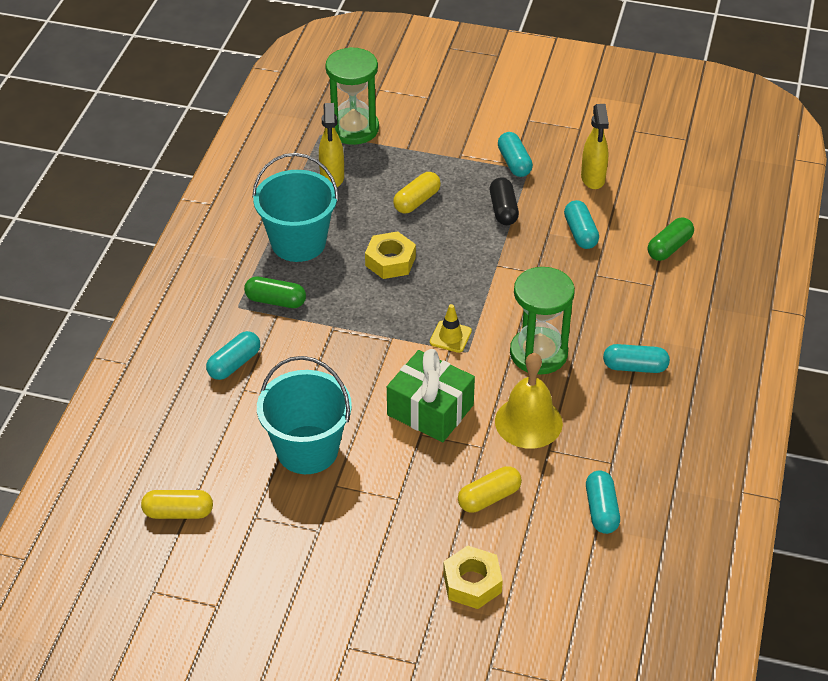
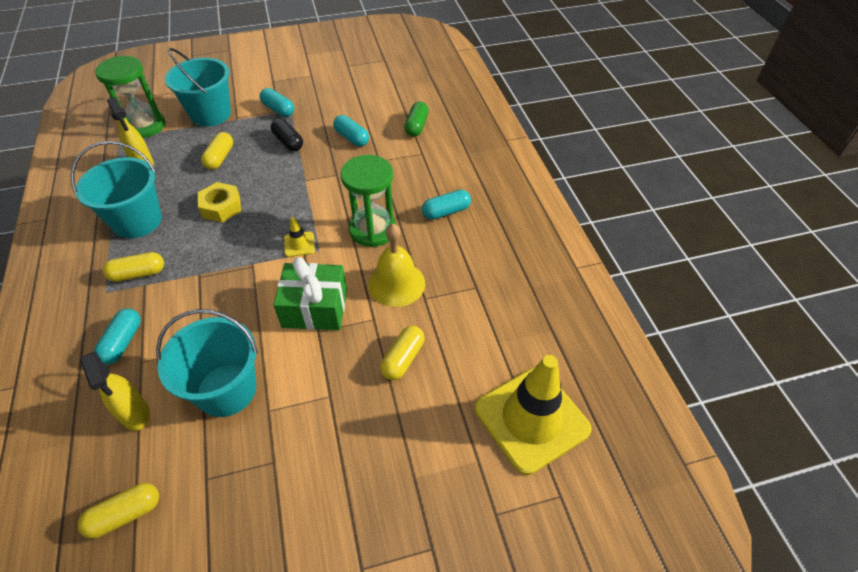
camera: 30 degrees left, 5 degrees up
green capsule [244,277,306,308] -> yellow capsule [103,252,164,282]
yellow nut [443,545,503,609] -> none
yellow spray bottle [581,104,609,189] -> yellow spray bottle moved to [80,351,150,431]
turquoise capsule [586,470,620,534] -> none
none -> turquoise bucket [165,48,231,127]
none -> yellow traffic cone [475,355,592,475]

